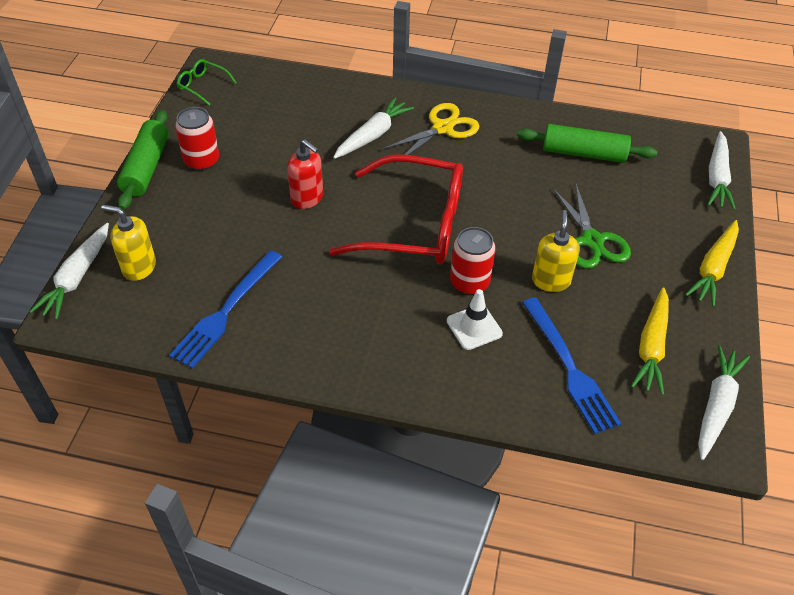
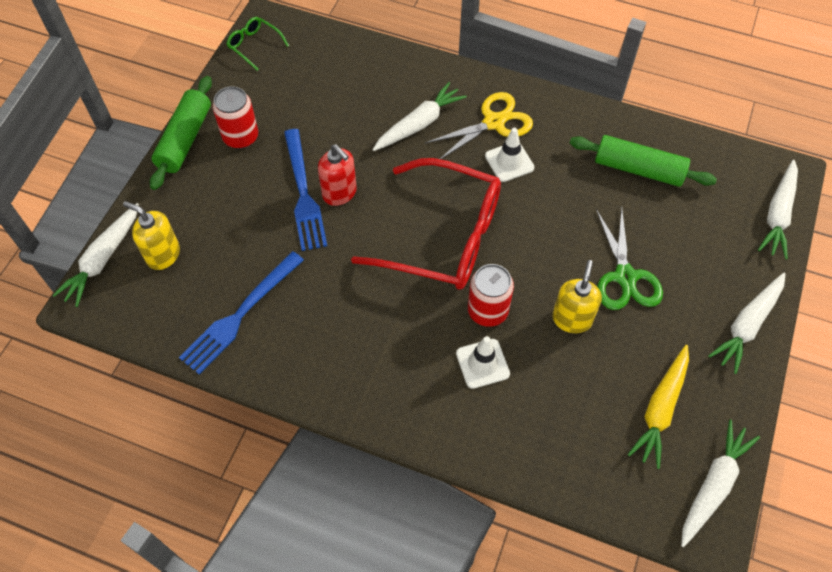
camera: 10 degrees right, 10 degrees up
blue fork [522,297,621,434] -> blue fork moved to [284,129,327,251]
yellow carrot [685,220,739,307] -> white carrot [708,273,786,374]
none -> white traffic cone [485,128,534,182]

